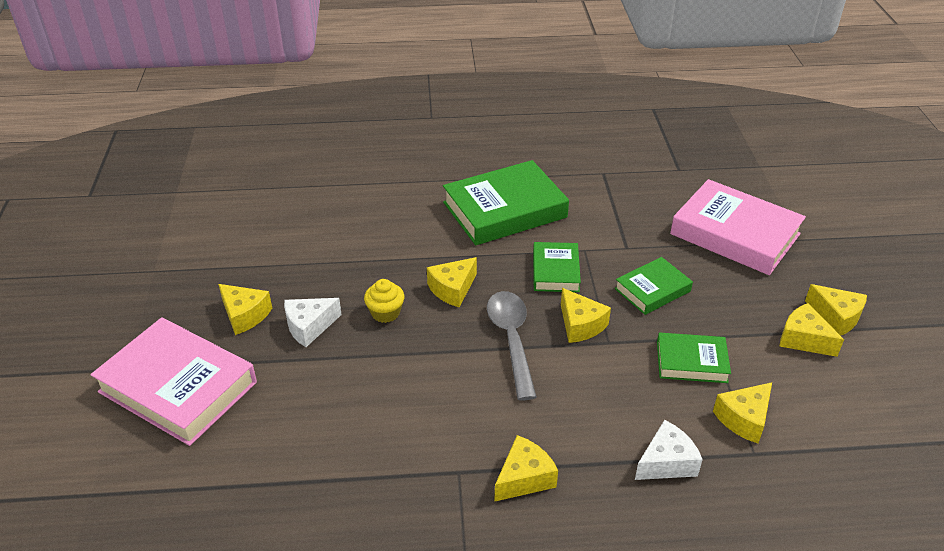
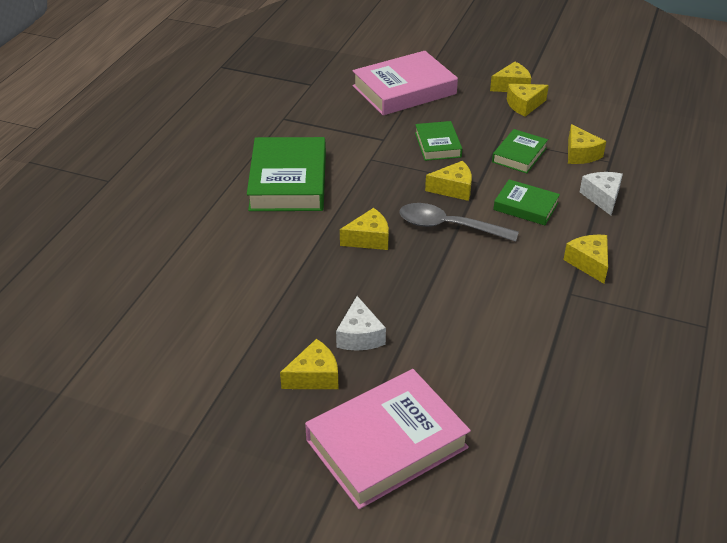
camera: 65 degrees left, 0 degrees up
yellow cupcake [364,279,404,323] -> none
yellow cheese [427,257,477,308] -> yellow cheese turned 90 degrees counterclockwise [340,208,389,250]
green book [533,242,581,292] -> green book moved to [493,179,560,225]

